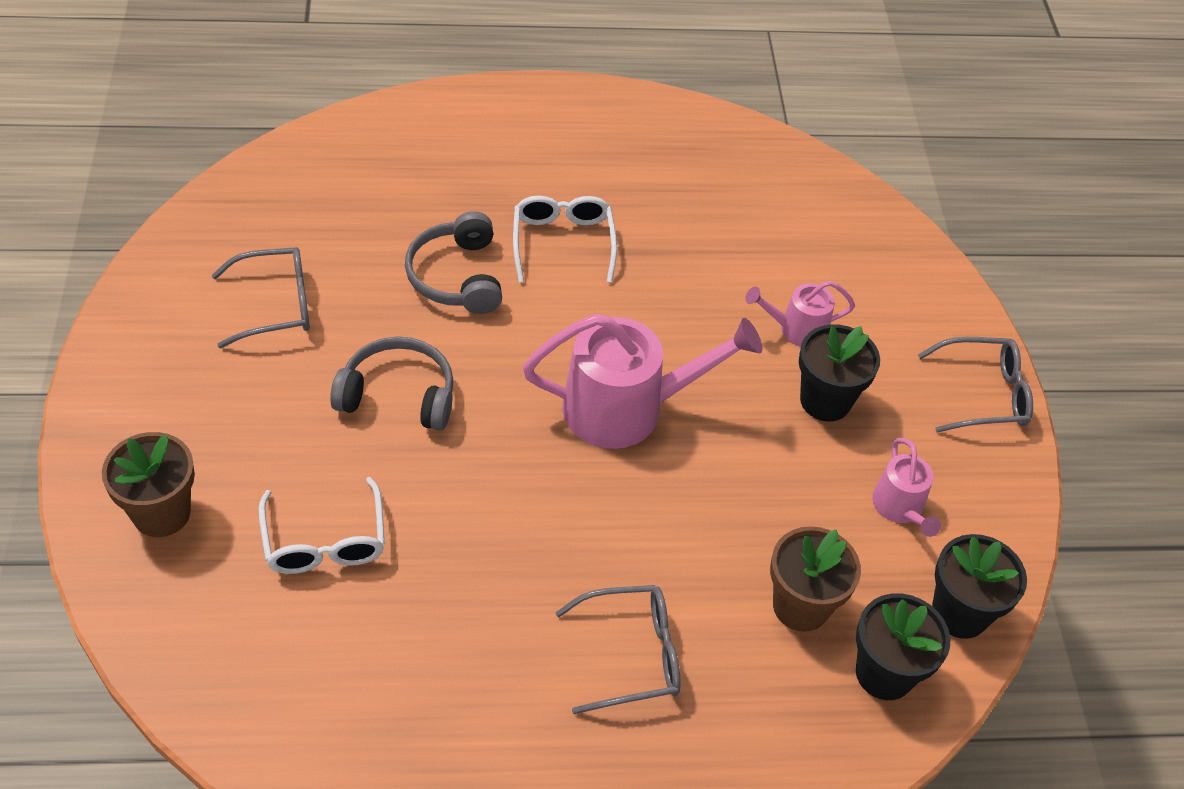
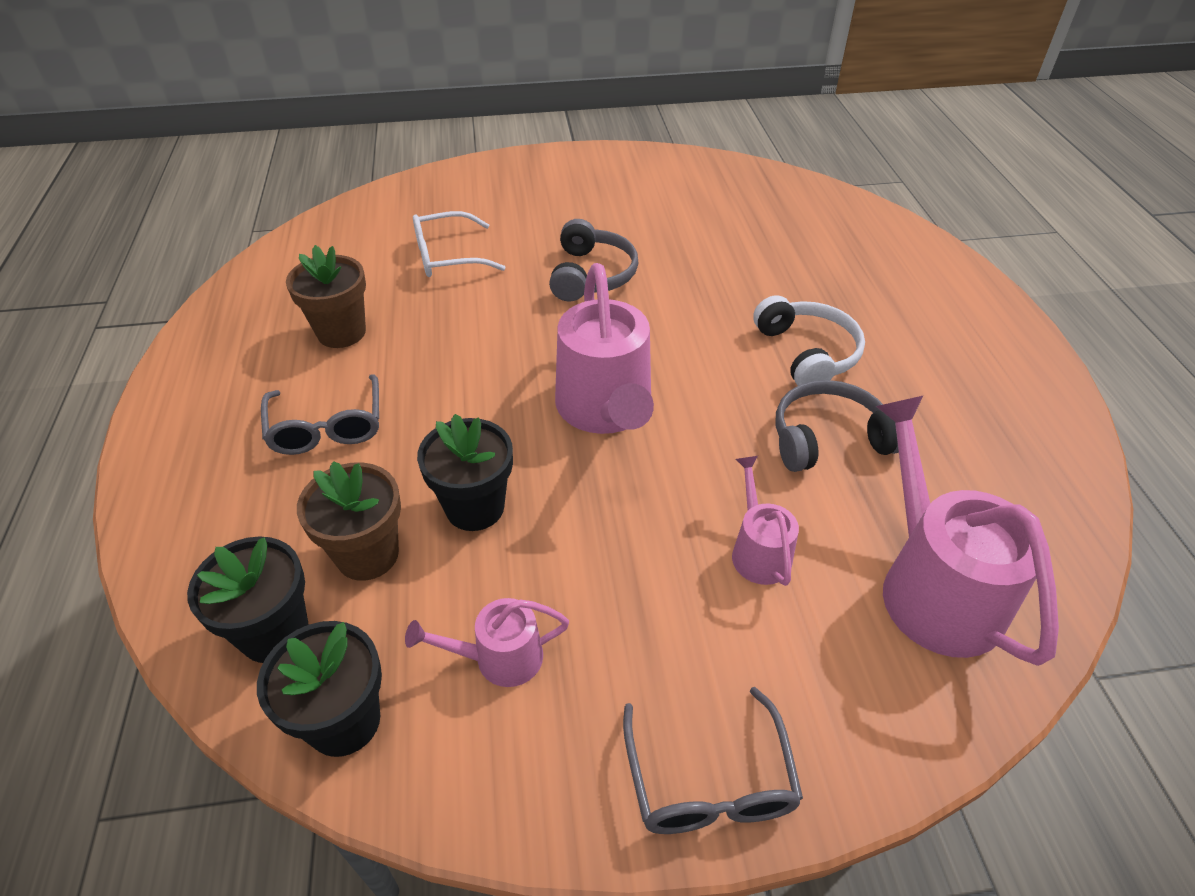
camera: 90 degrees right, 5 degrees down
brown flower pot [102,432,195,537] -> brown flower pot moved to [286,245,366,348]
grey glasses [212,247,310,348] -> none
grey headphones [405,211,502,314] -> grey headphones moved to [775,380,899,472]
white glasses [513,196,617,283] -> white headphones [753,295,865,386]
black flower pot [799,324,880,421] -> black flower pot moved to [417,414,513,531]
none -> pink watering can [876,395,1059,666]

